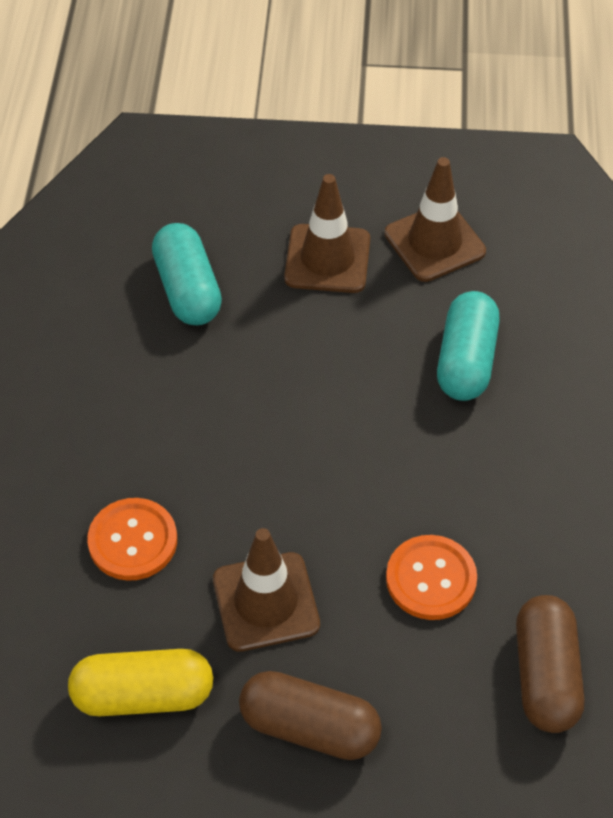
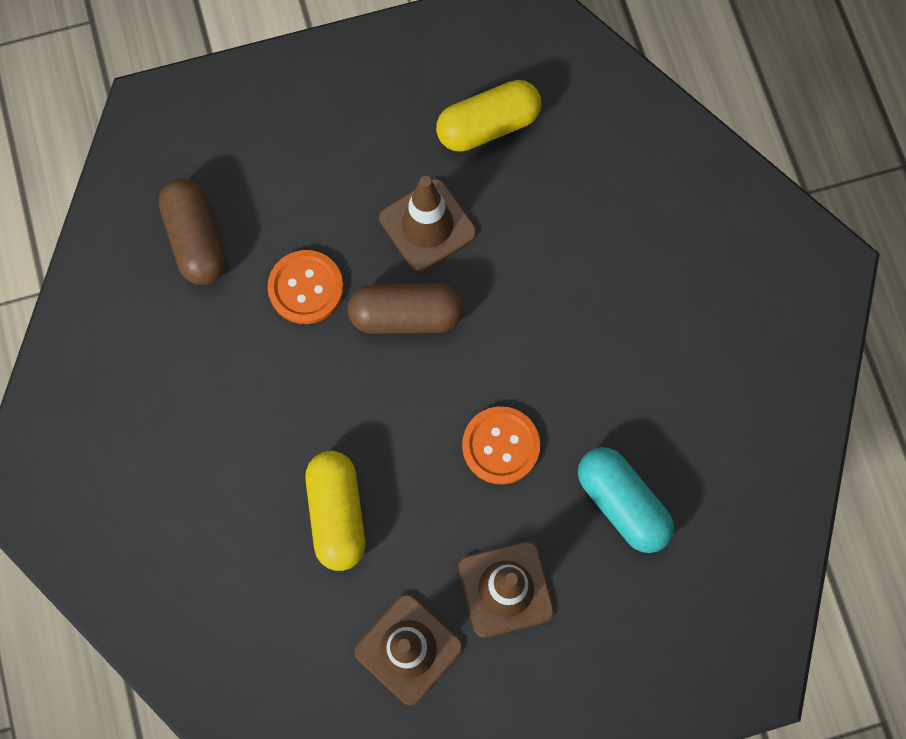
camera: 160 degrees right, 20 degrees up
orange button [87,498,177,581] -> orange button moved to [462,406,540,485]
brown capsule [239,671,382,760] -> brown capsule moved to [347,283,463,334]
turquoise capsule [437,291,500,401] -> yellow capsule [305,451,365,571]

